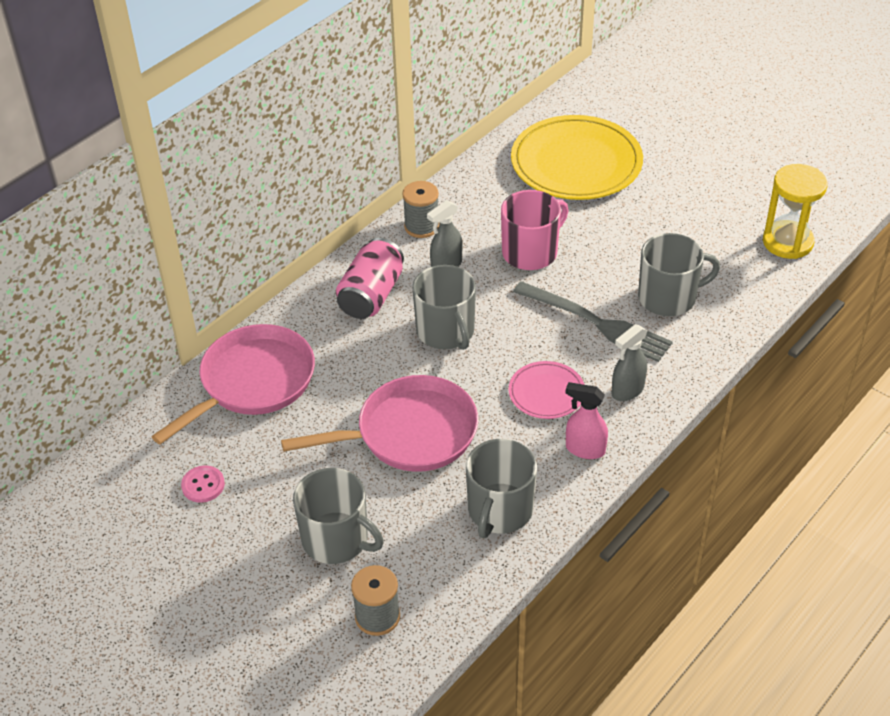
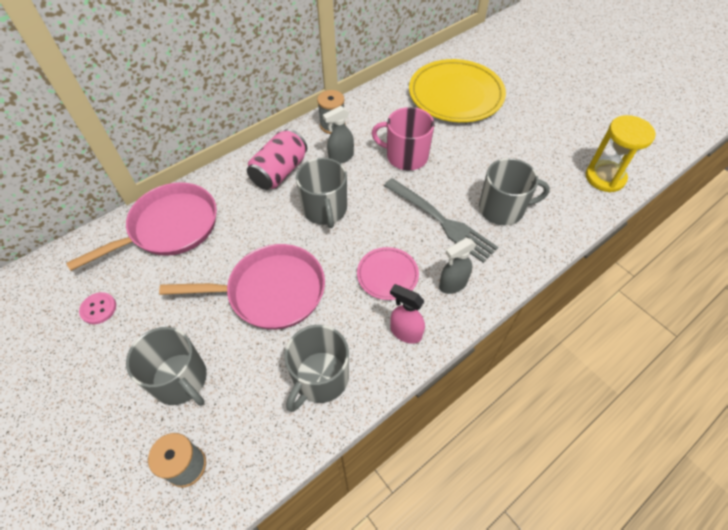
camera: 10 degrees right, 10 degrees up
pink mug [501,190,569,270] -> pink mug turned 135 degrees counterclockwise [372,107,434,170]

